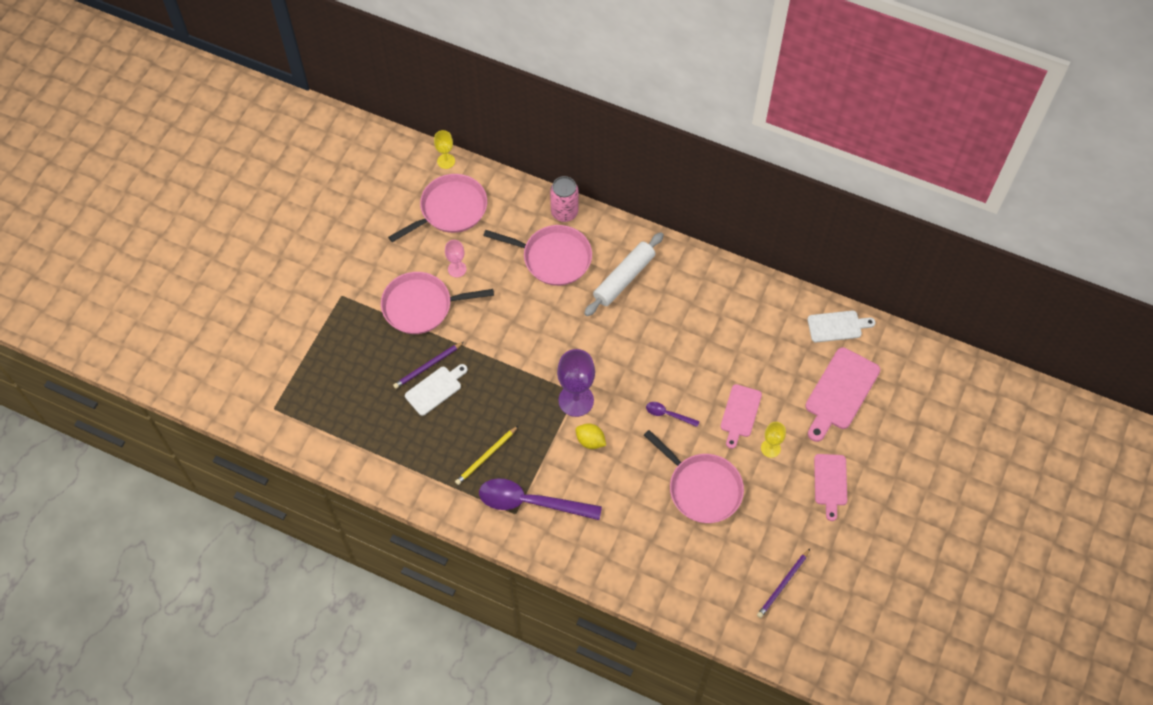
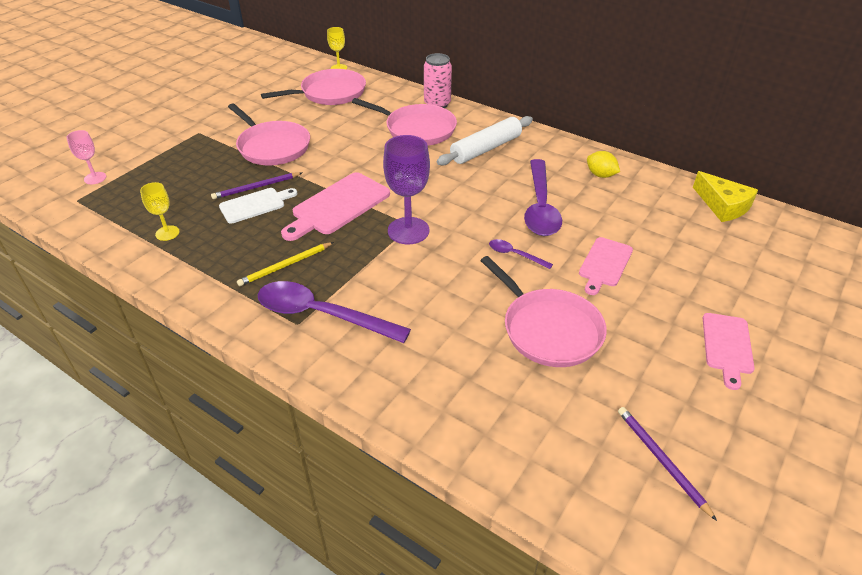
camera: 10 degrees right, 20 degrees down
pink pan [381,272,494,334] -> pink pan turned 135 degrees counterclockwise [228,103,310,166]
pink goblet [445,240,466,278] -> pink goblet moved to [66,130,106,184]
yellow lemon [576,424,606,449] -> yellow lemon moved to [587,151,620,178]
purple pencil [757,549,810,618] -> purple pencil turned 105 degrees clockwise [618,407,717,521]
yellow goblet [761,422,786,458] -> yellow goblet moved to [140,182,180,241]
pink cutting board [805,347,880,442] -> pink cutting board moved to [281,172,390,241]
white cutting board [807,311,876,342] -> yellow cheese [693,171,758,222]
none -> purple spoon [524,159,562,236]

